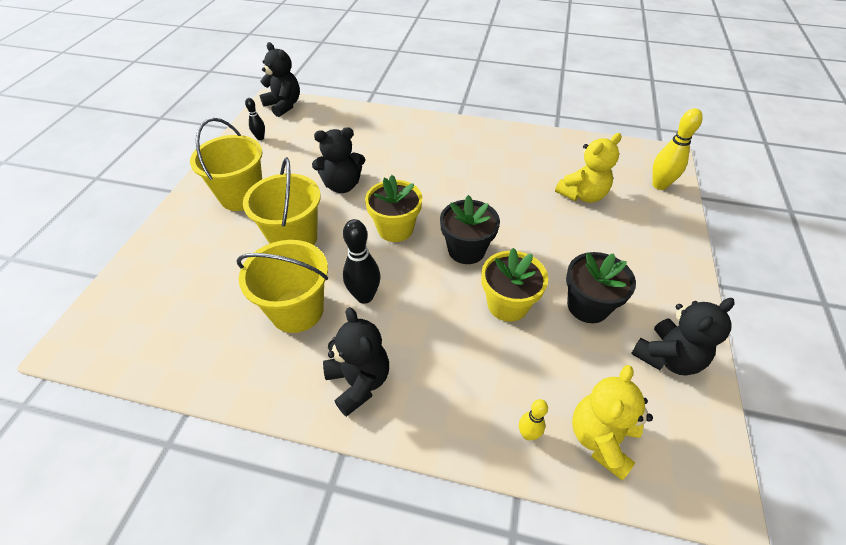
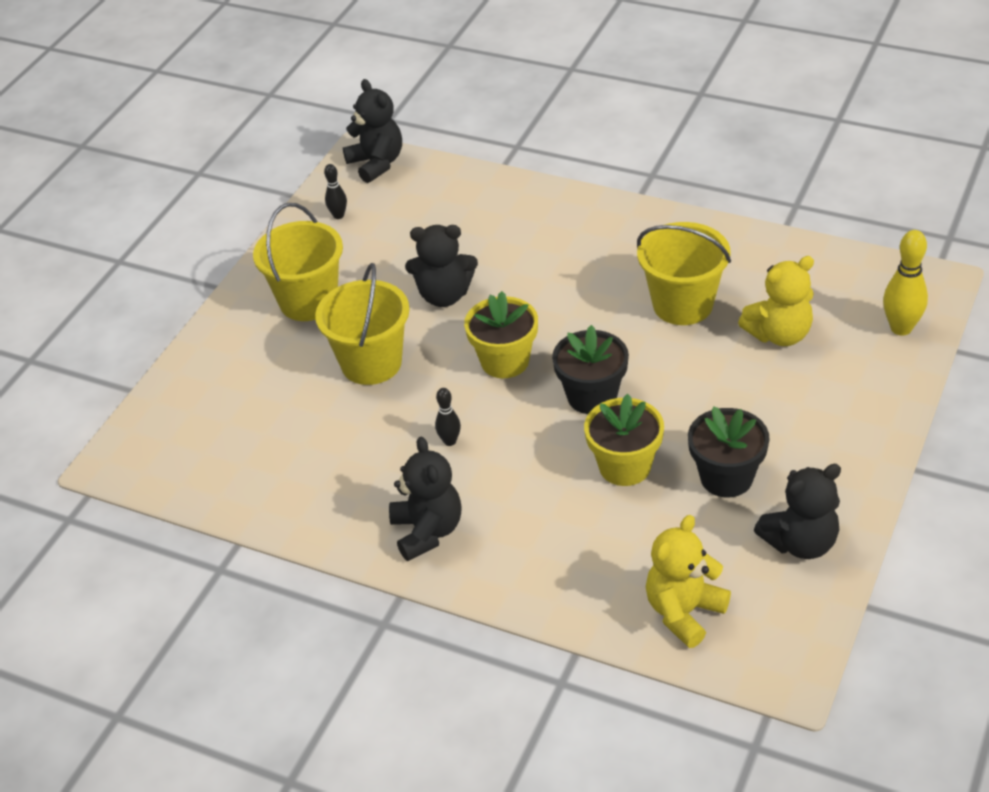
camera: 15 degrees right, 5 degrees down
yellow bucket [237,240,328,333] -> yellow bucket moved to [637,222,731,325]
black bowling pin [343,219,380,304] -> black bowling pin [435,388,461,446], size x0.57
yellow bowling pin [519,399,548,440] -> none

